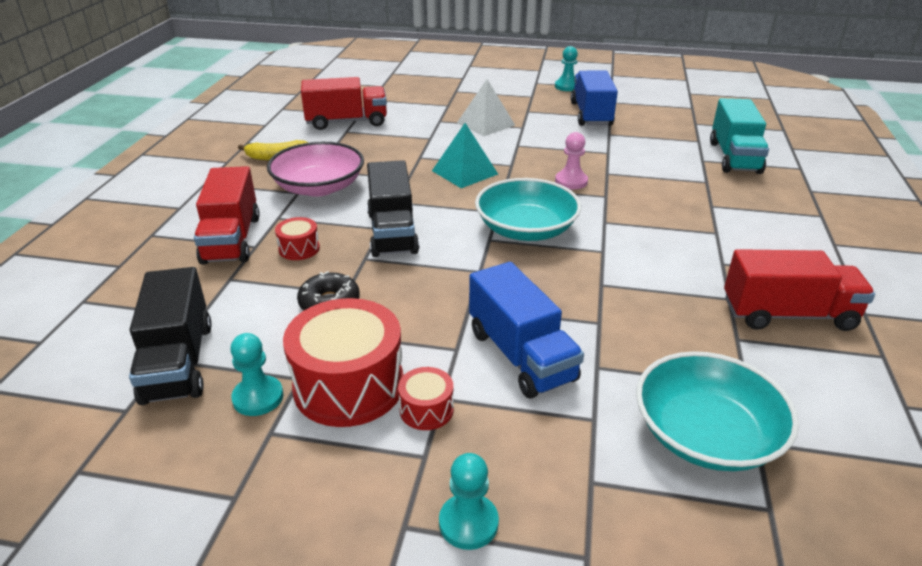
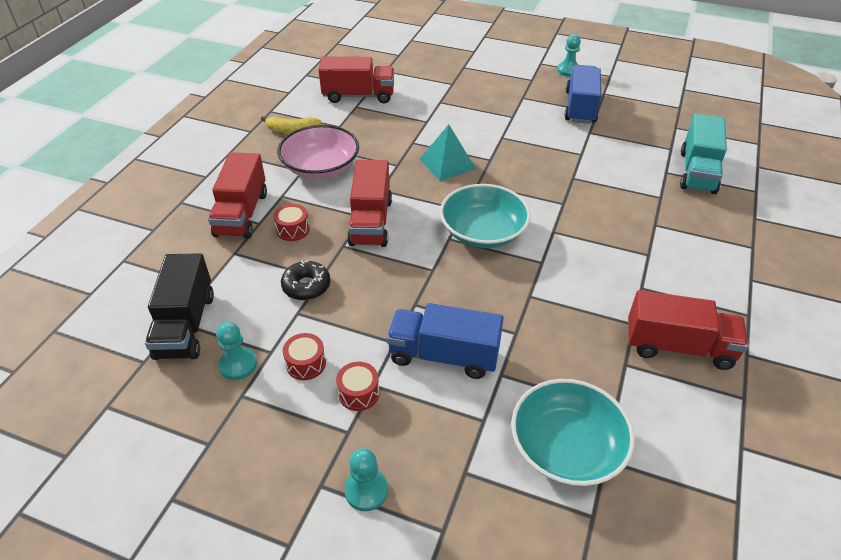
camera: 10 degrees right, 10 degrees up
red drum [283,298,404,427] -> red drum [283,333,326,380], size x0.47
black truck [367,160,419,257] -> red truck [347,160,392,247]
white pyramid [457,79,515,136] -> none
blue truck [469,262,584,399] -> blue truck turned 120 degrees clockwise [387,303,504,379]
pink pawn [555,132,588,189] -> none

